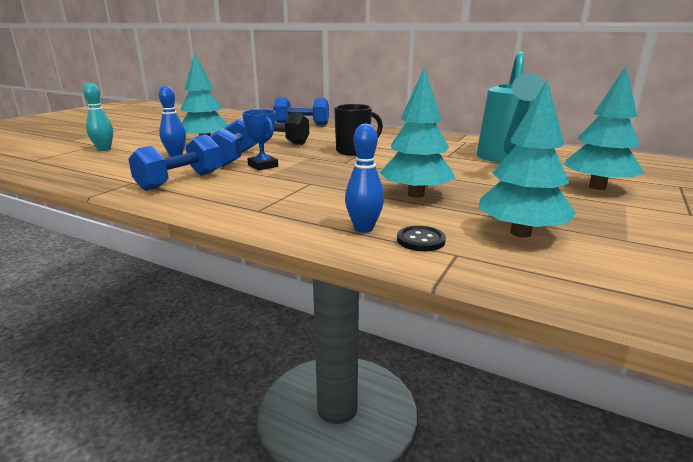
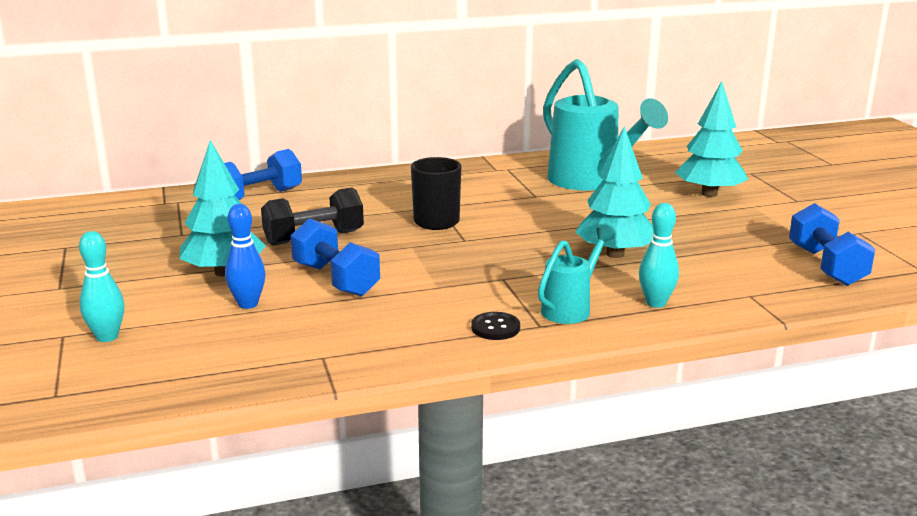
camera: 45 degrees left, 0 degrees up
blue dumbbell [128,135,222,191] -> blue dumbbell moved to [789,203,875,286]
blue trophy [242,109,278,171] -> none
blue bowling pin [345,123,384,233] -> turquoise bowling pin [639,203,679,308]
black button [397,226,446,251] -> black button moved to [471,312,520,340]
turquoise tree [479,80,576,238] -> none
none -> turquoise watering can [538,227,614,324]

